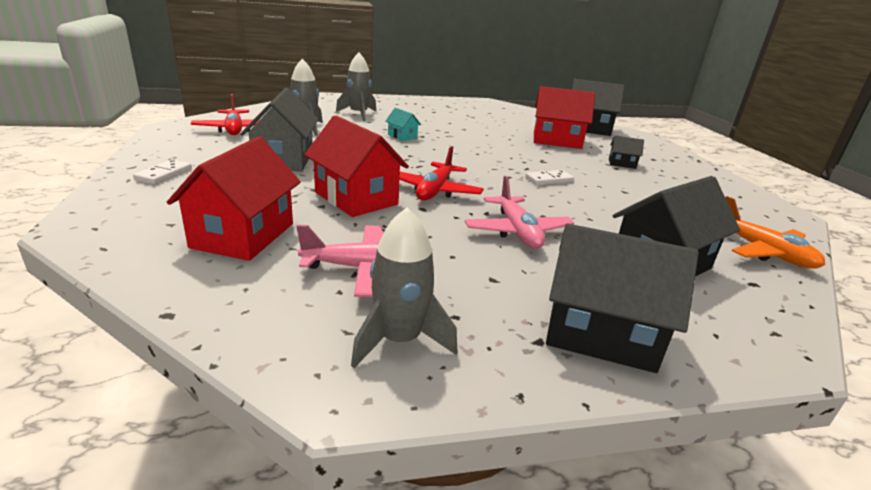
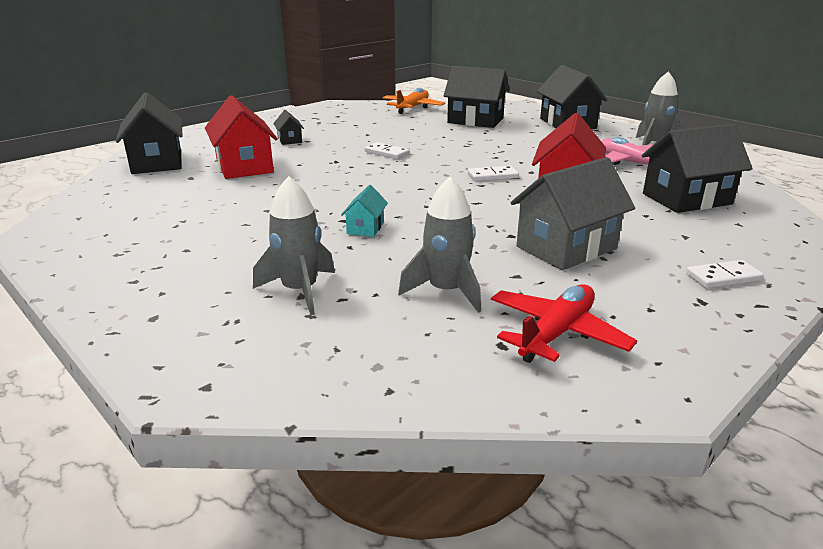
camera: 120 degrees left, 0 degrees up
red house [167,136,301,261] -> black house [642,124,753,213]
red plane [399,146,484,200] -> white domino [468,166,519,181]
pink plane [465,176,574,249] -> none

